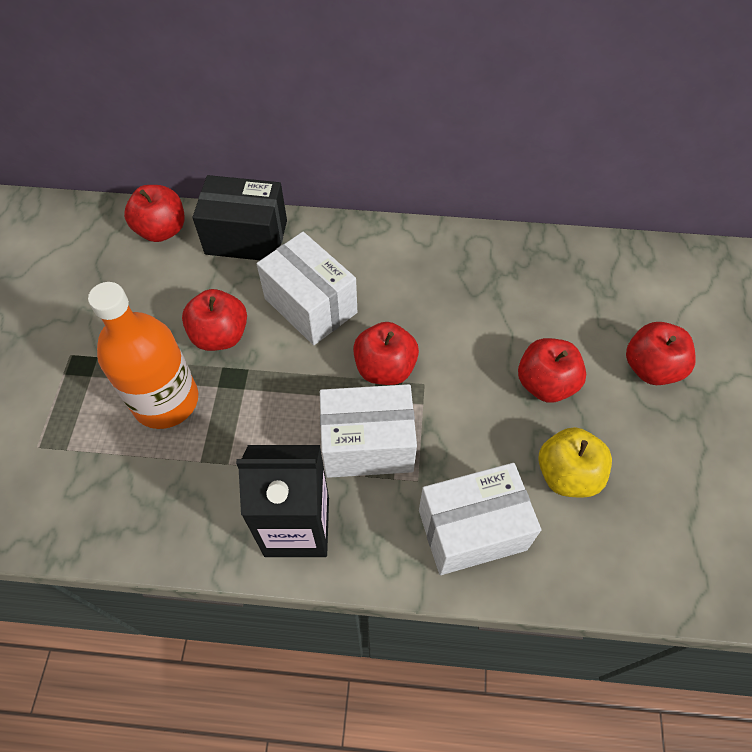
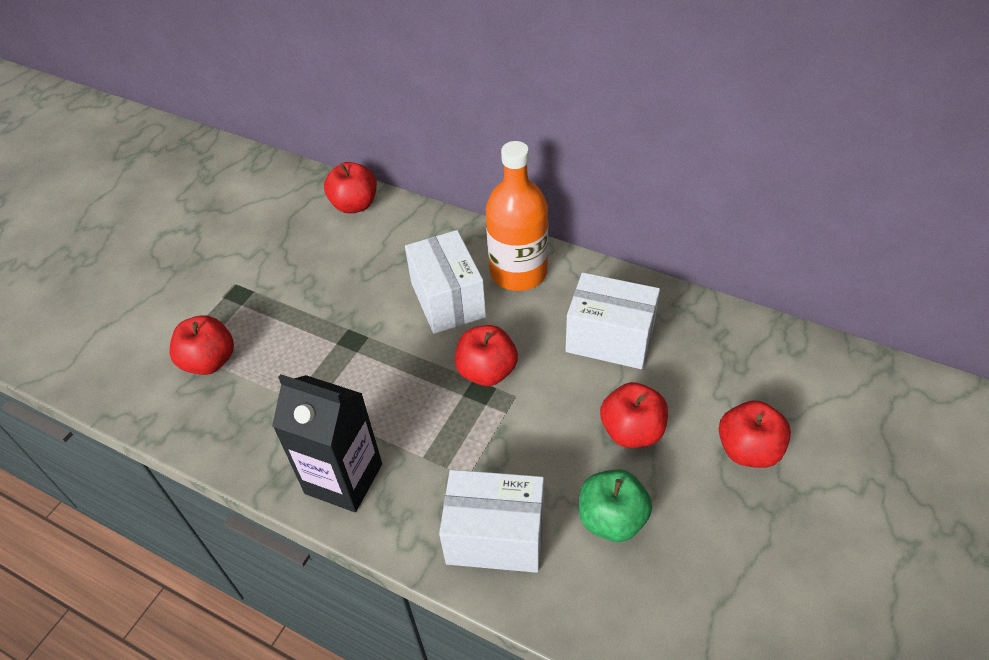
camera: 25 degrees right, 10 degrees down
orange bottle [88,282,198,429] -> orange bottle moved to [486,141,548,291]
red apple [182,289,247,351] -> red apple moved to [169,315,234,375]
black box [193,175,287,260] -> none
white box [320,384,417,478] -> white box moved to [565,273,660,369]
yellow apple [538,427,612,498] -> green apple [579,469,652,542]

